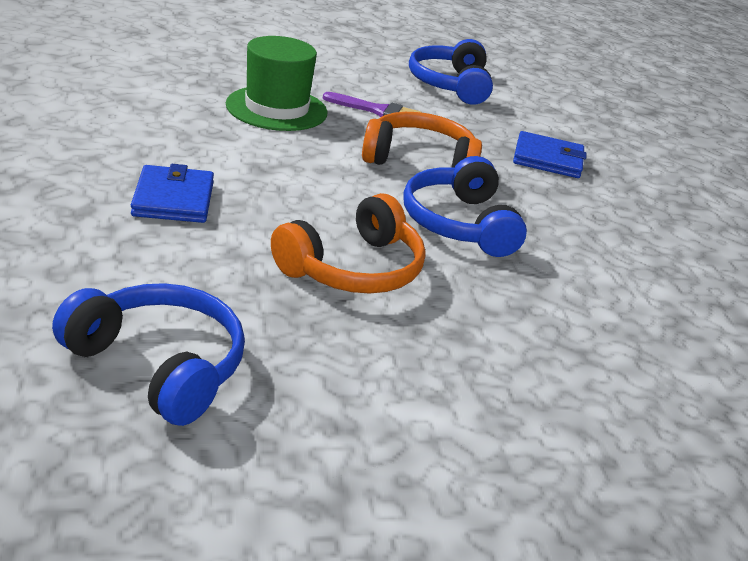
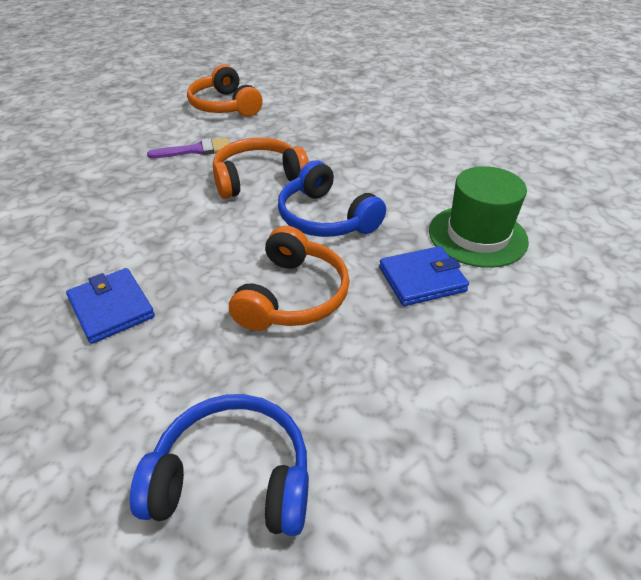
camera: 25 degrees left, 10 degrees up
green hat [226,36,327,131] -> green hat moved to [429,166,529,268]
blue headphones [409,39,493,105] -> orange headphones [187,64,263,117]
blue wallet [513,131,587,178] -> blue wallet moved to [379,246,469,306]

